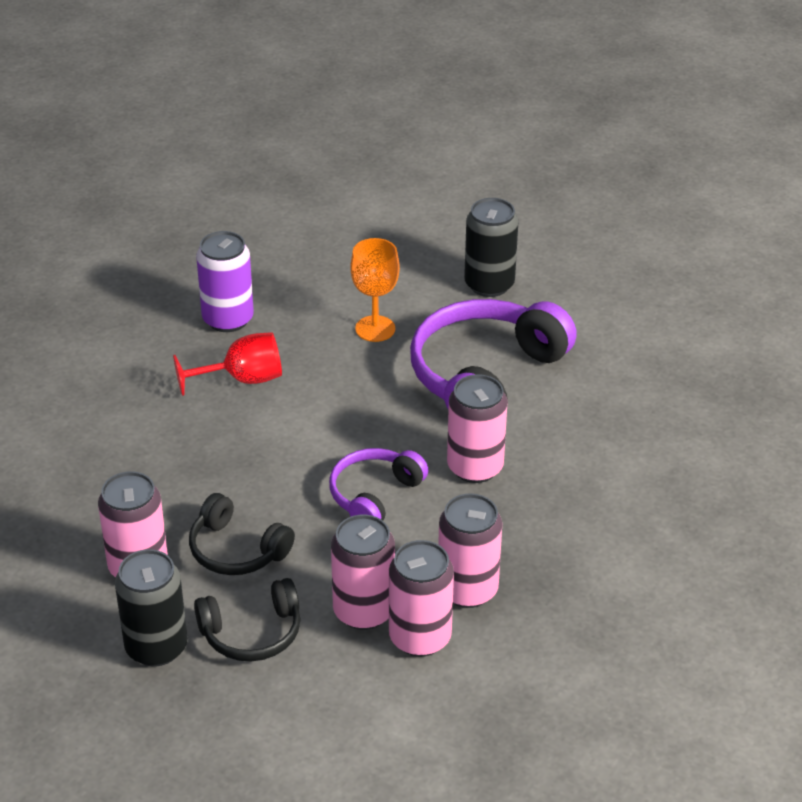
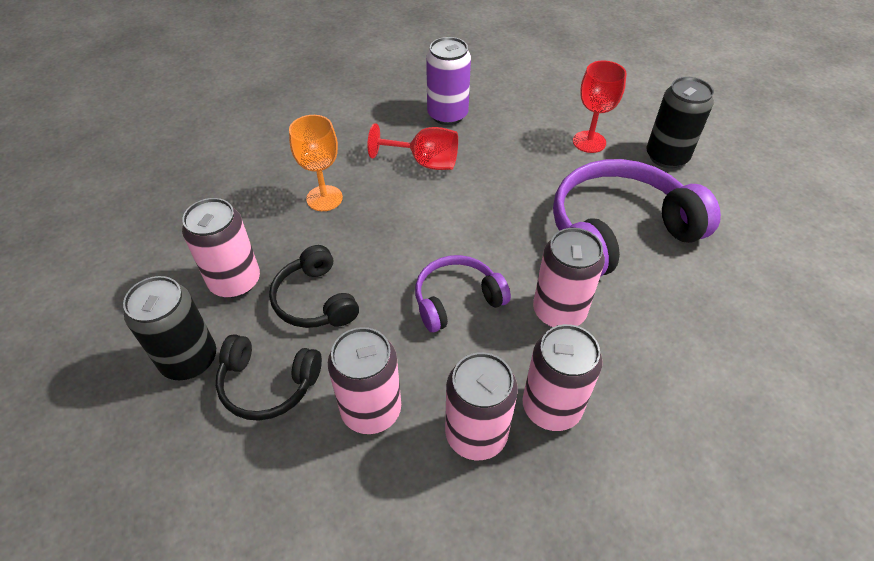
camera: 30 degrees right, 10 degrees up
orange goblet [350,238,400,342] -> orange goblet moved to [289,115,343,211]
pink can [389,540,454,657] -> pink can moved to [523,324,603,431]
none -> red goblet [573,61,627,153]

